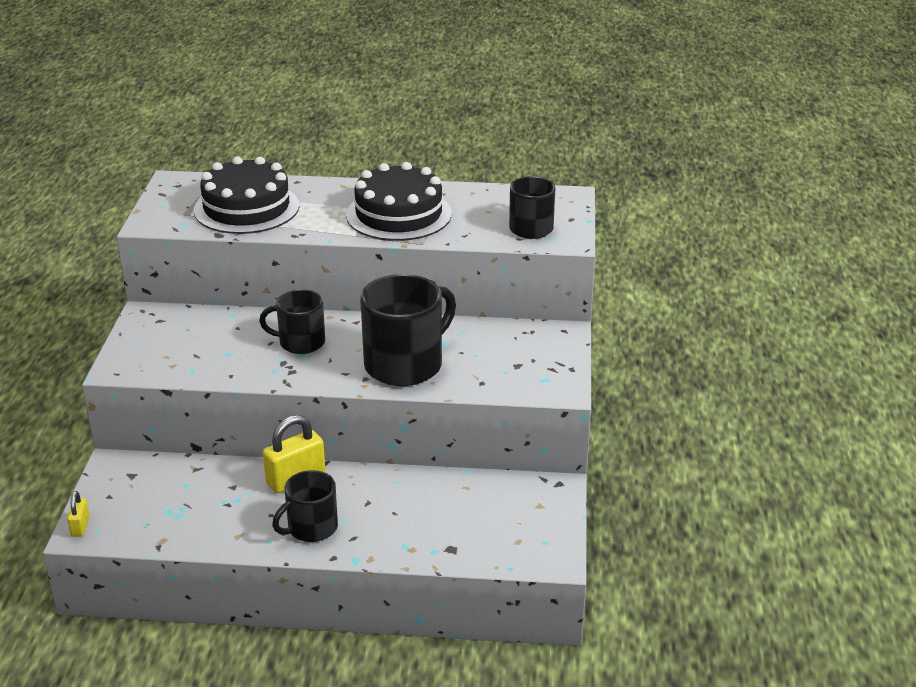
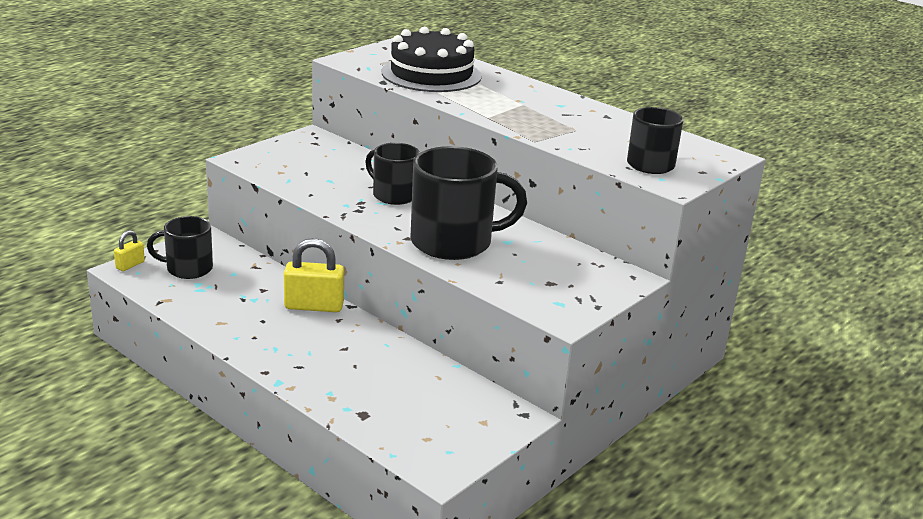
camera: 35 degrees right, 5 degrees down
black mug [272,470,338,542] -> black mug moved to [147,216,213,279]
black cake [346,162,452,241] -> none

